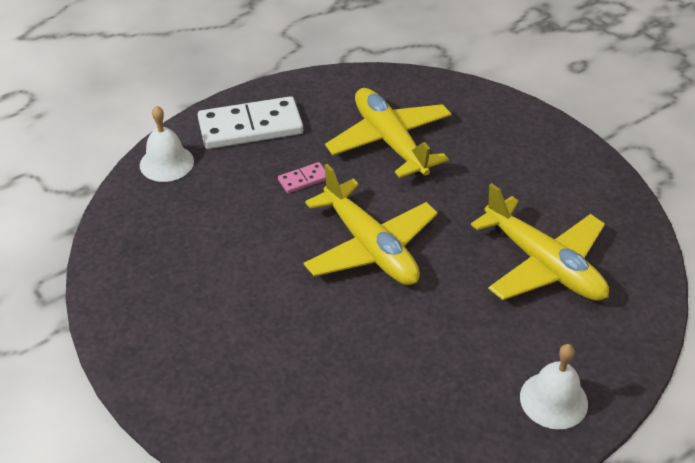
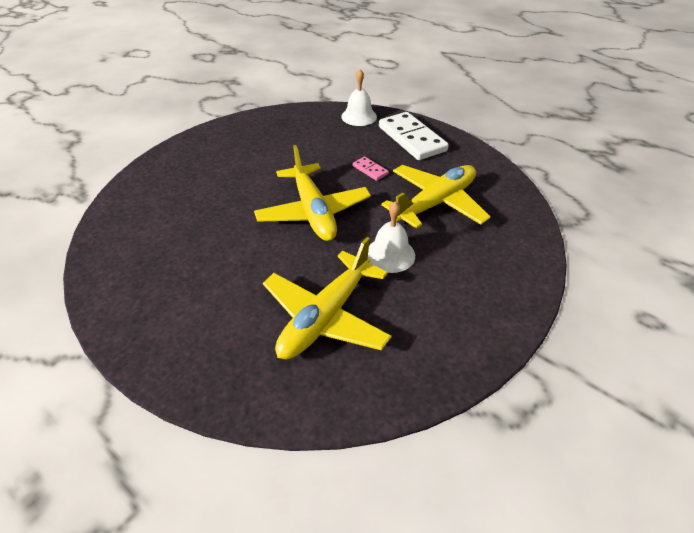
camera: 75 degrees right, 0 degrees up
yellow plane [303,164,438,285] -> yellow plane turned 60 degrees counterclockwise [254,145,371,241]
white bell [520,344,588,430] -> white bell moved to [368,201,415,273]

